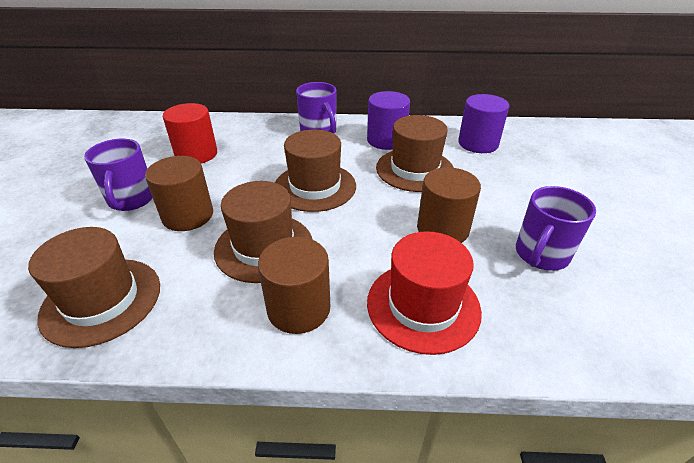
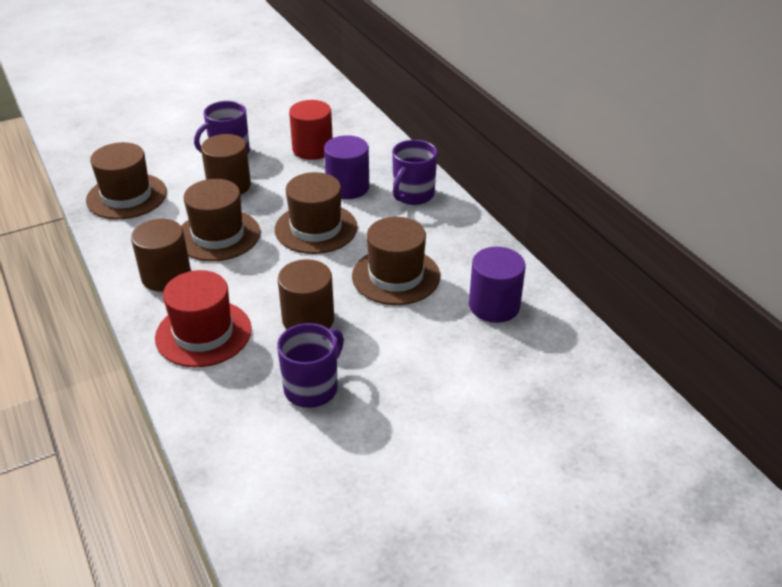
camera: 60 degrees right, 0 degrees up
purple cylinder [367,91,410,150] -> purple cylinder moved to [324,135,369,199]
purple mug [516,186,596,271] -> purple mug turned 120 degrees clockwise [277,323,344,408]

